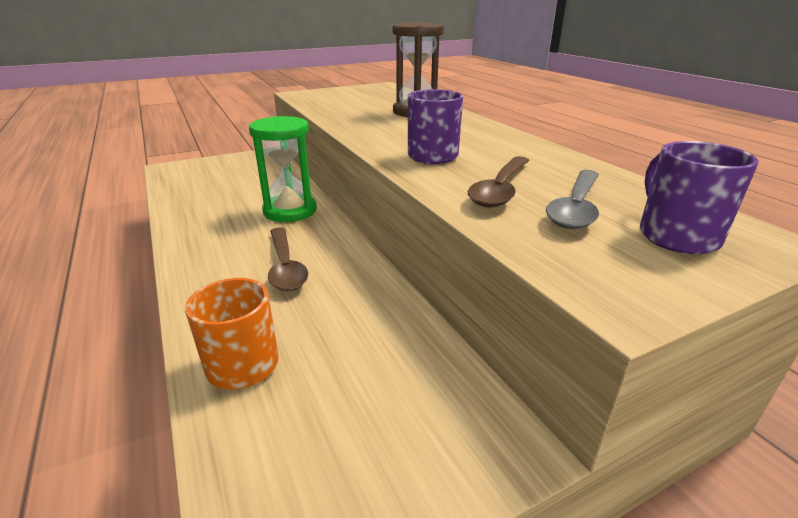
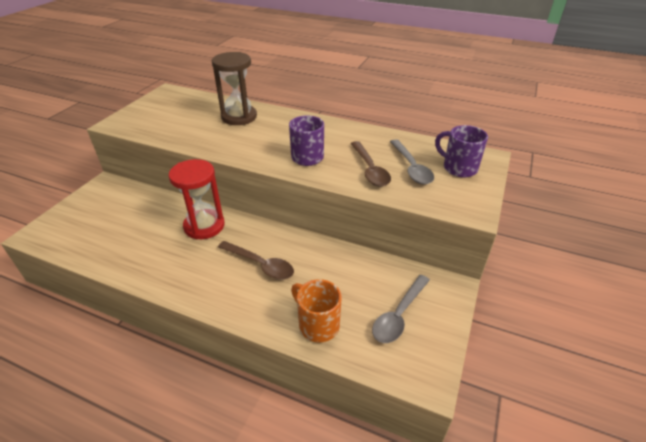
camera: 40 degrees left, 10 degrees up
green hourglass [249,116,317,222] -> red hourglass [169,159,225,239]
none -> grey spoon [372,275,430,343]

